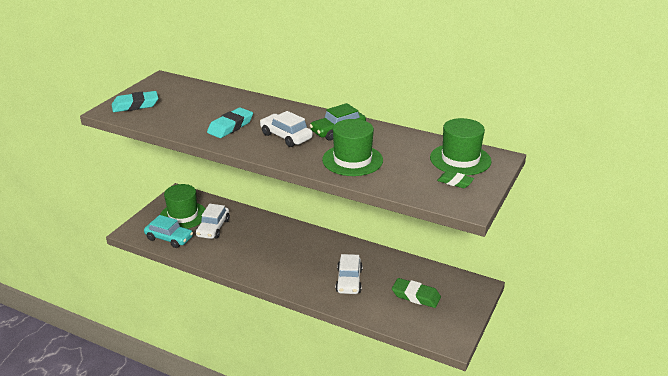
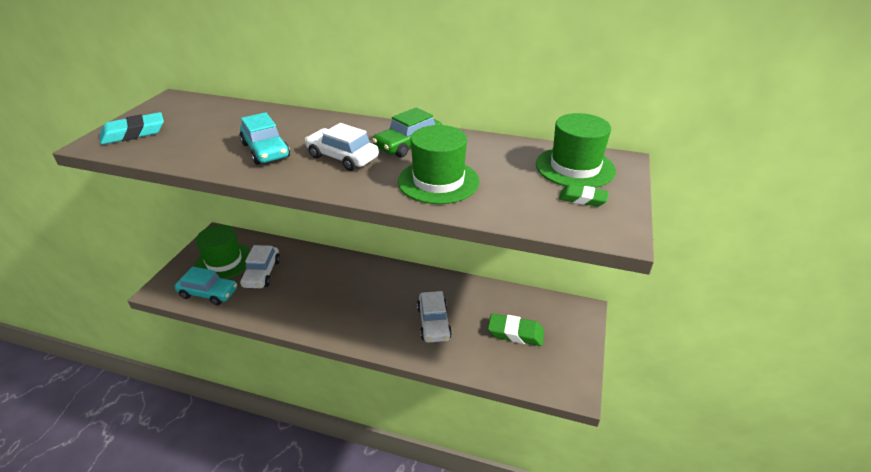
camera: 10 degrees left, 5 degrees up
turquoise eraser [207,107,253,138] -> turquoise car [240,112,290,165]

